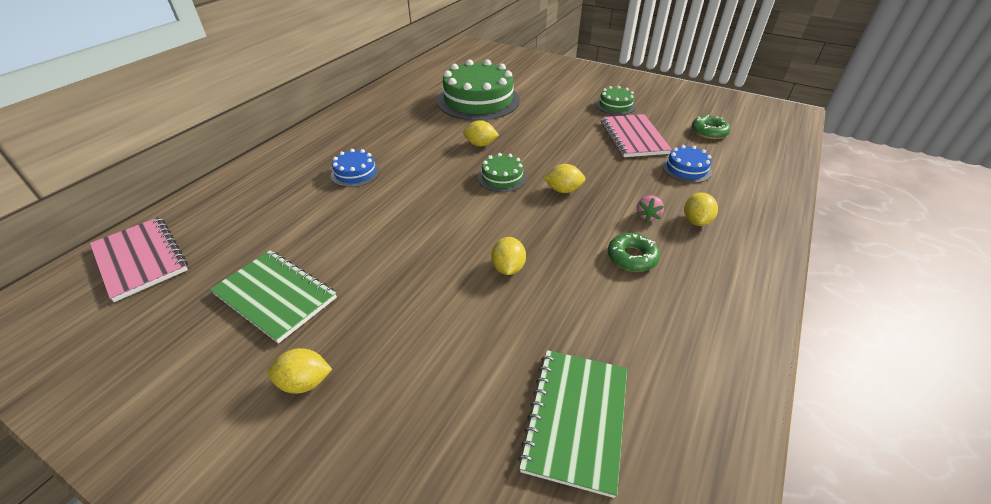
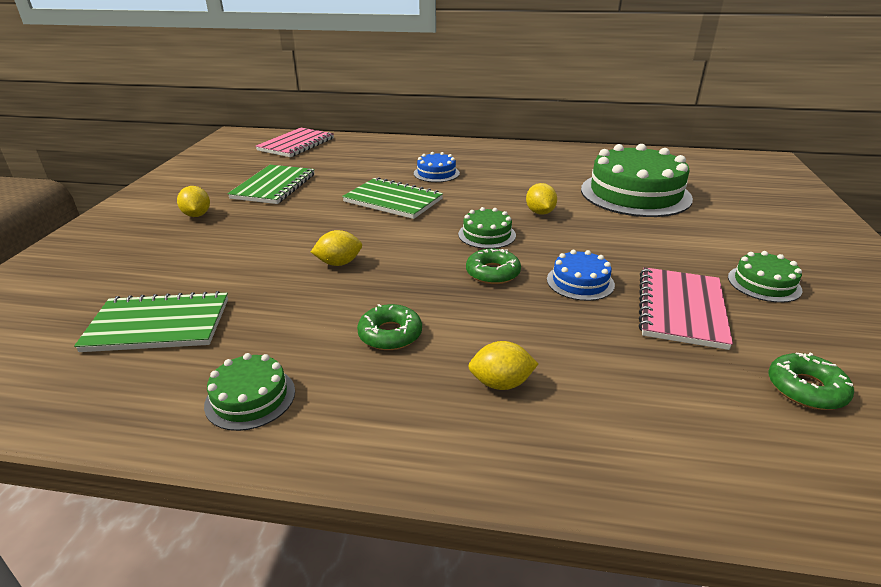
camera: 70 degrees right, 10 degrees down
yellow lemon [544,164,585,193] -> green donut [466,248,521,284]
pink notebook [601,114,672,157] -> pink notebook turned 45 degrees counterclockwise [639,267,733,350]
pink strawberry [637,195,664,222] -> none
blue cake [662,145,712,183] -> blue cake moved to [547,250,615,301]
none -> green cake [204,353,295,431]
none -> green notebook [342,177,443,219]

